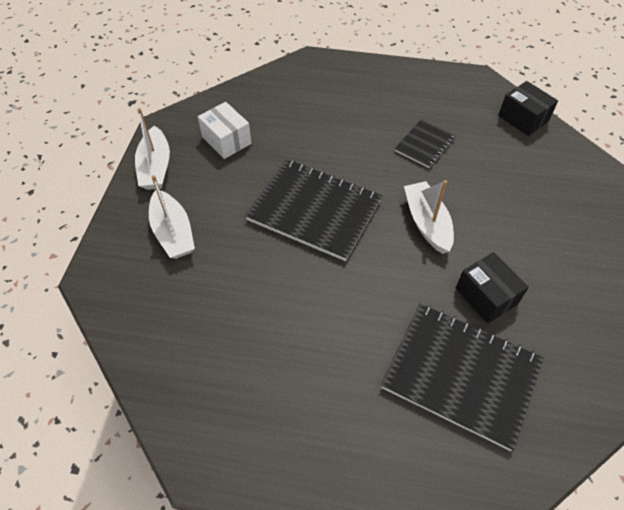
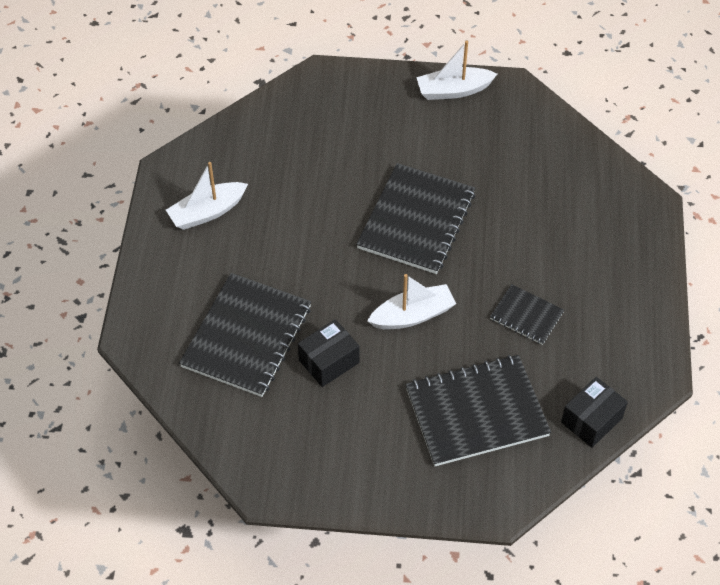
camera: 85 degrees right, 0 degrees up
white boat [149,175,195,259] -> white boat moved to [166,162,248,230]
white box [198,102,252,159] -> none
none -> black notebook [405,355,551,466]

